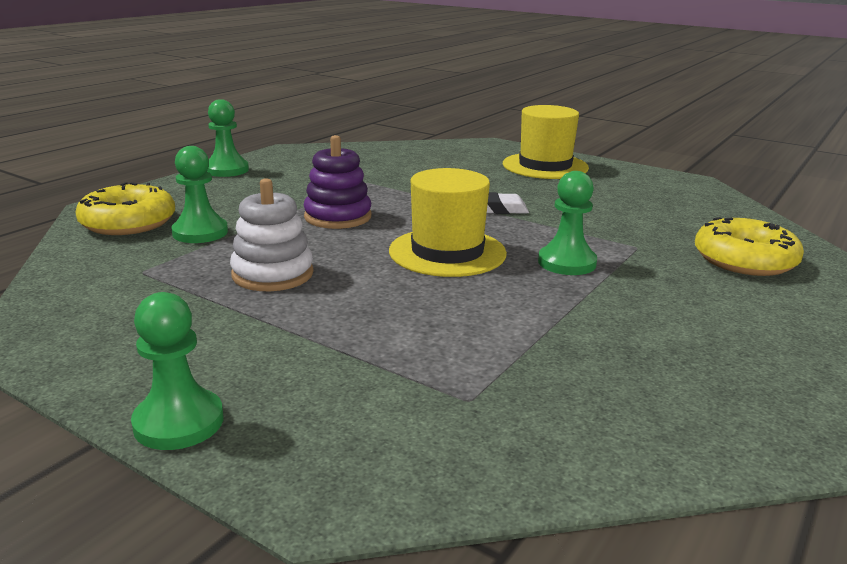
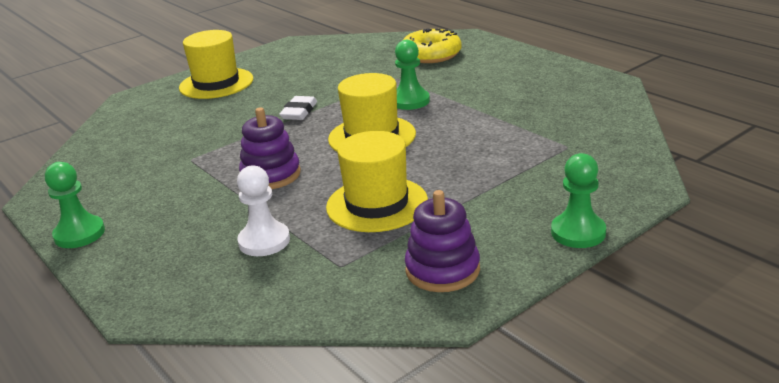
camera: 70 degrees left, 5 degrees up
yellow donut [75,182,175,235] -> none
green pawn [171,146,228,243] -> white pawn [237,165,290,256]
white stacking toy [230,178,314,291] -> yellow hat [326,131,428,232]
none -> purple stacking toy [405,190,480,292]

